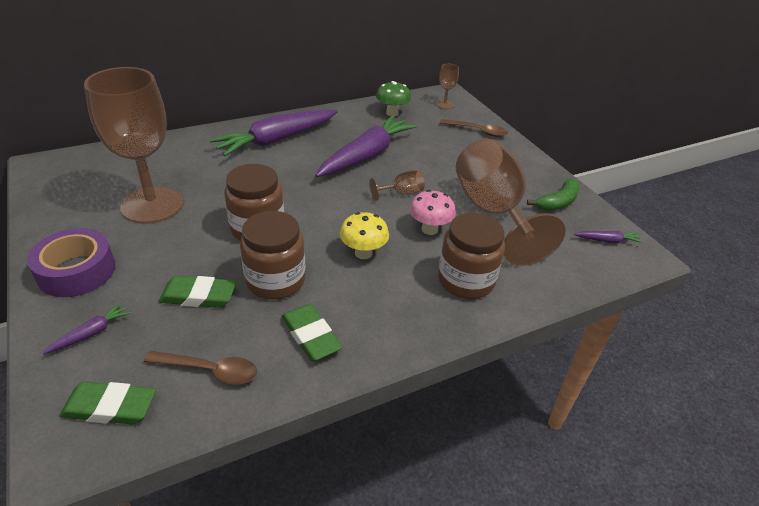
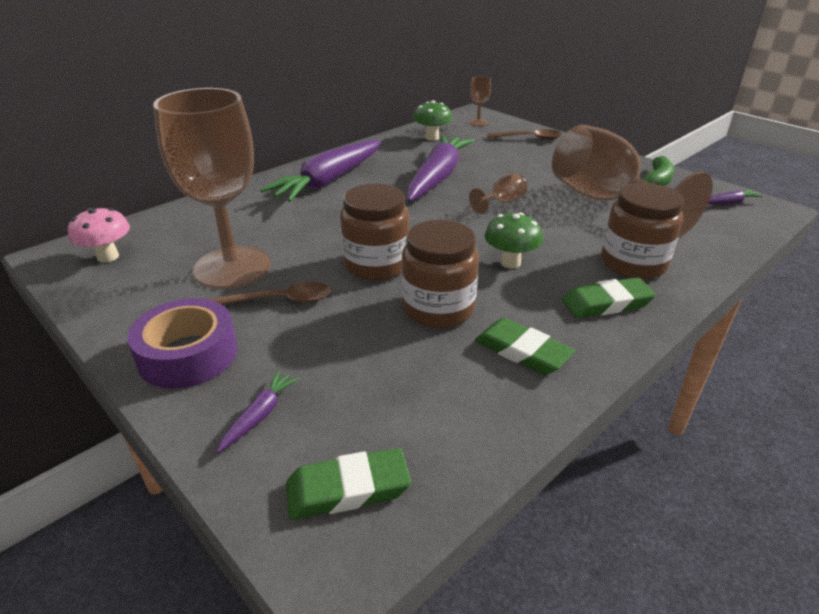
camera: 15 degrees left, 5 degrees down
brown spoon [144,351,257,385] -> brown spoon moved to [210,282,330,305]
green eraser [158,276,236,308] -> green eraser moved to [562,277,656,318]
yellow mushroom [340,212,389,259] -> green mushroom [484,213,543,268]
pink mushroom [409,190,456,235] -> pink mushroom moved to [68,208,130,263]

